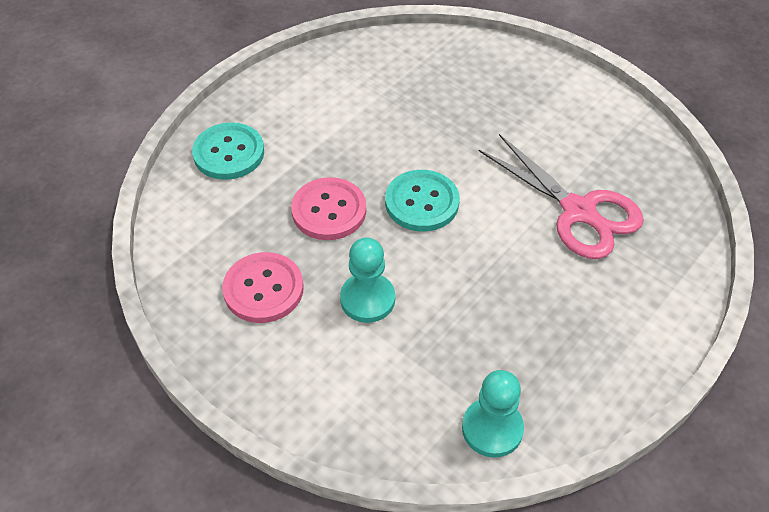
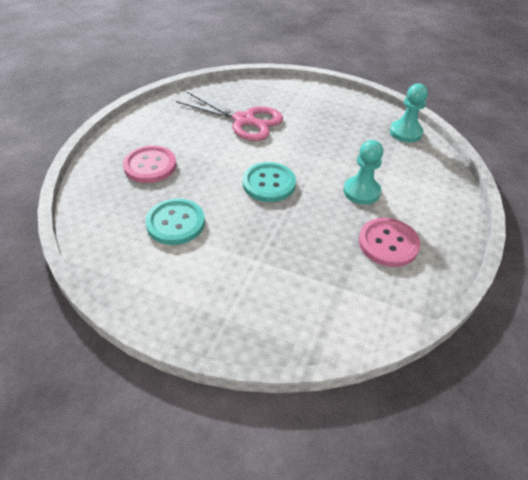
camera: 110 degrees left, 5 degrees down
turquoise button [192,122,264,180] -> turquoise button moved to [145,199,205,245]
pink button [291,177,366,240] -> pink button moved to [123,145,176,183]
pink scissors [479,134,644,259] -> pink scissors turned 90 degrees clockwise [176,92,283,141]

